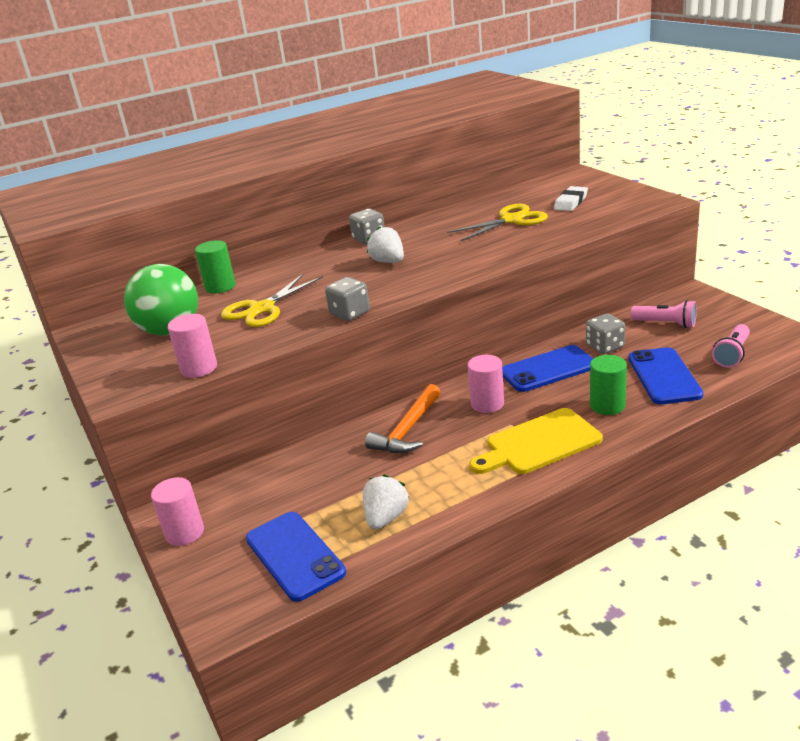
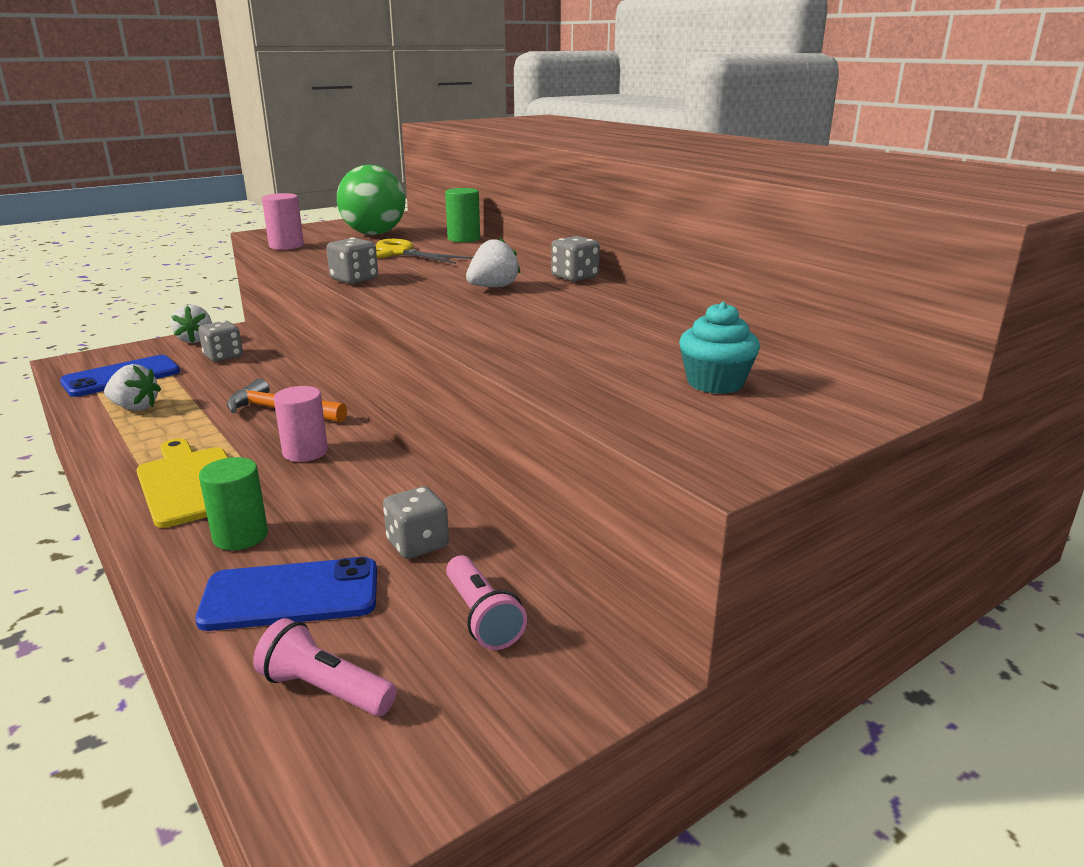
camera: 80 degrees right, 5 degrees down
pink cylinder [151,477,204,546] -> white strawberry [171,305,212,343]
yellow scissors [447,204,548,241] -> none
blue phone [502,345,594,392] -> none
white eraser [554,186,588,211] -> turquoise cupcake [679,302,760,394]
pink flashlight [631,300,697,328] -> pink flashlight turned 45 degrees counterclockwise [446,555,527,650]
none -> grey dice [198,321,243,362]

